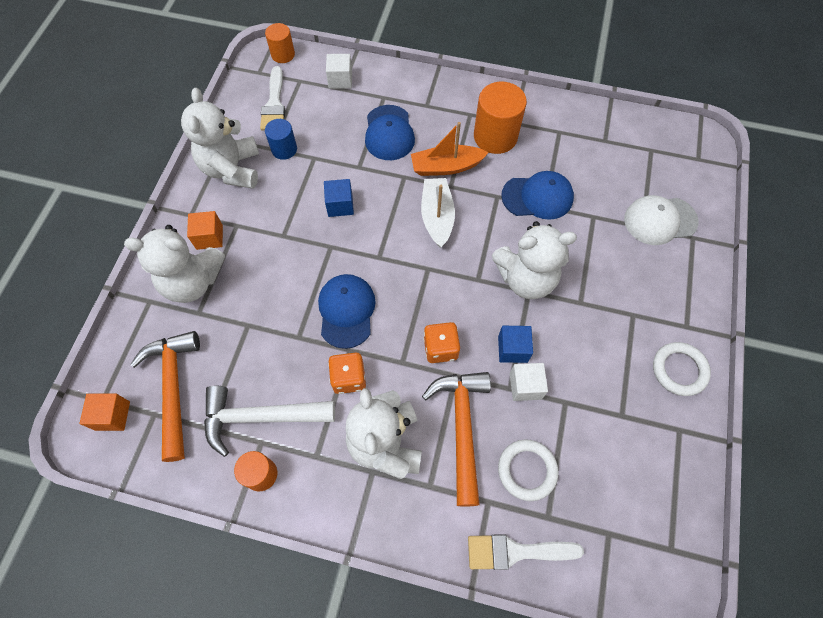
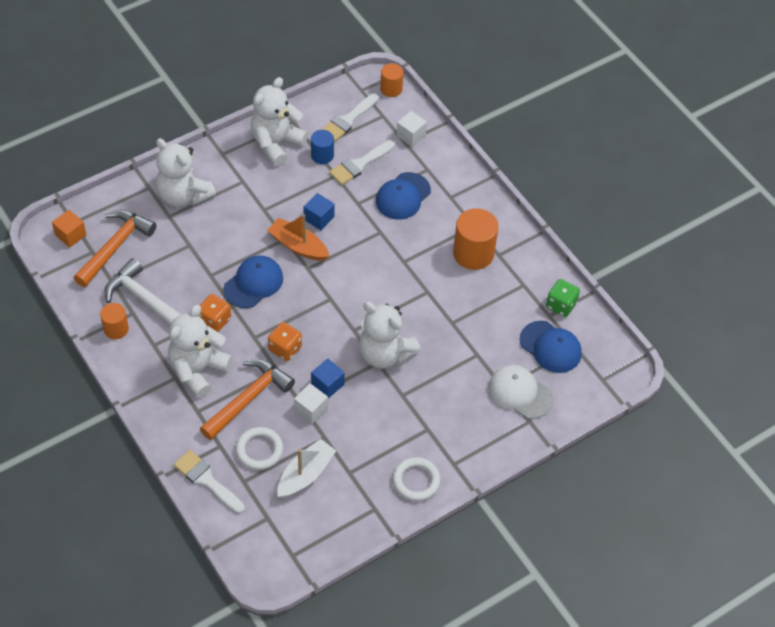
camera: 40 degrees right, 10 degrees down
orange cube [187,211,223,250] -> none
orange boat [411,122,488,176] -> orange boat moved to [267,214,329,261]
white boat [421,178,455,248] -> white boat moved to [277,439,336,498]
blue cap [501,171,574,220] -> blue cap moved to [520,321,582,373]
none -> white brush [329,141,395,185]
none -> green dice [546,279,580,317]

